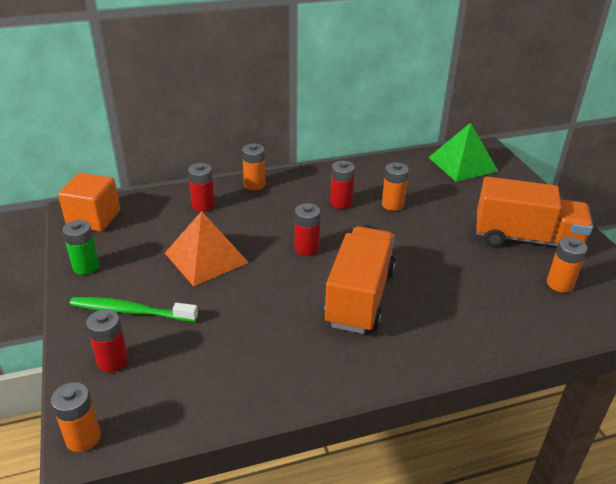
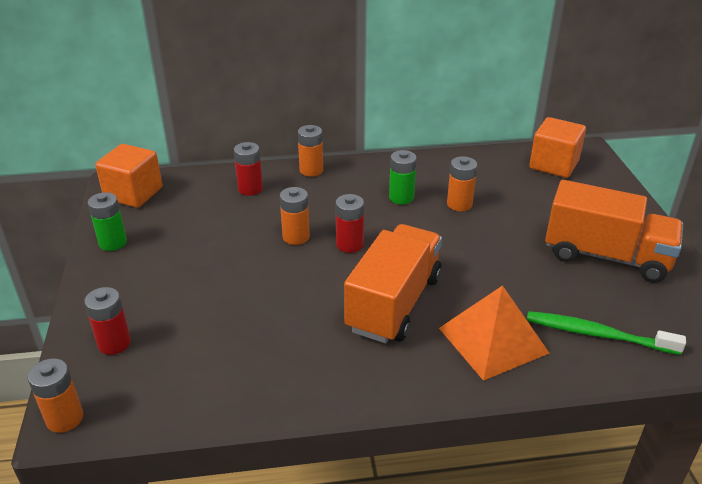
camera: 10 degrees right, 0 degrees up
green toothbrush [70,297,198,322] -> green toothbrush moved to [527,311,686,355]
orange pyramid [165,211,249,287] -> orange pyramid moved to [439,285,549,381]
red battery [330,161,355,209] -> green battery [389,150,417,204]
green pyramid [428,123,499,182] -> orange cube [529,117,586,178]
orange battery [547,237,587,293] -> orange battery moved to [280,187,310,245]

